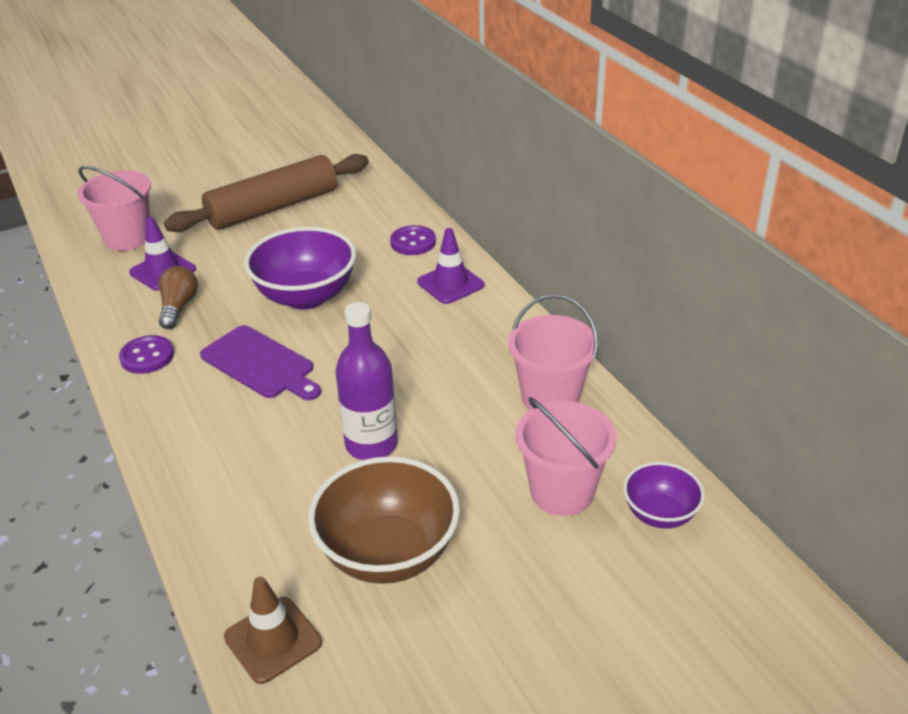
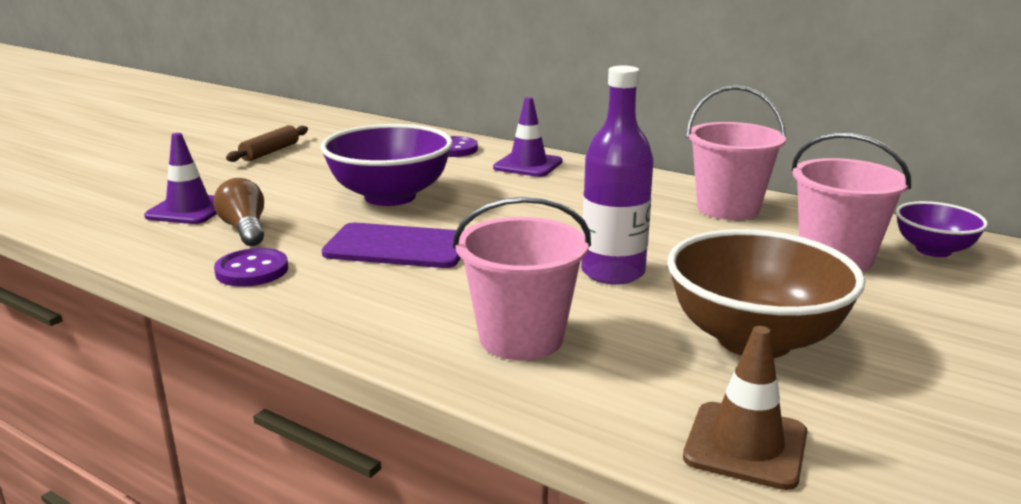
camera: 30 degrees left, 15 degrees down
pink bucket [77,166,151,251] -> pink bucket moved to [453,196,591,360]
brown rolling pin [164,154,369,232] -> brown rolling pin [226,125,308,162], size x0.45

